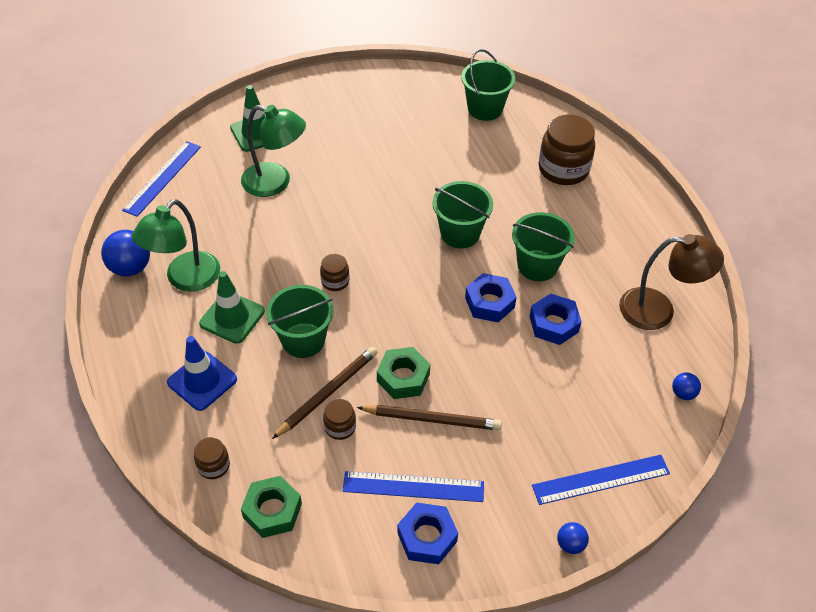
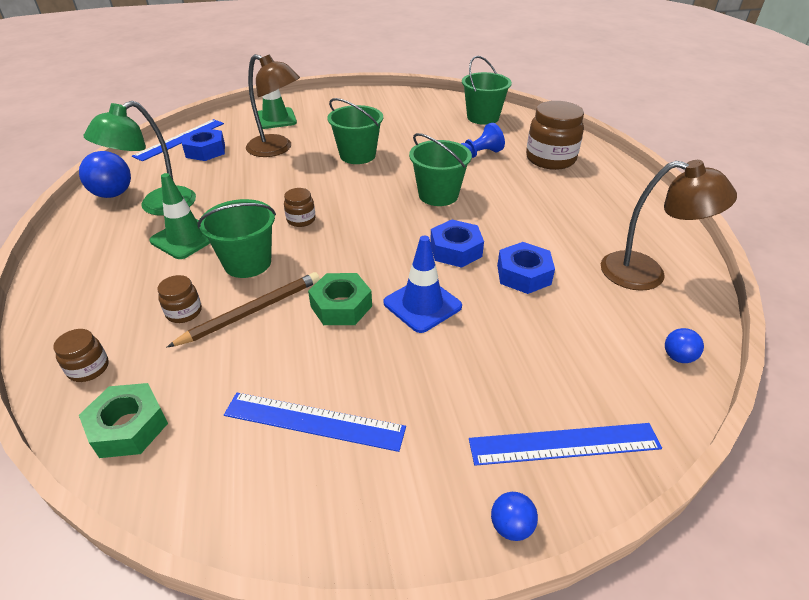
camera: 10 degrees right, 10 degrees down
blue traffic cone [167,336,237,411] -> blue traffic cone moved to [384,236,462,333]
green lamp [241,105,306,197] -> brown lamp [246,54,300,157]
brown jar [323,399,356,440] -> brown jar moved to [157,275,202,323]
brown pencil [357,405,502,430] -> none
blue nut [397,502,458,564] -> blue nut moved to [182,128,225,161]
green bucket [512,212,575,281] -> green bucket moved to [327,98,383,164]
none -> blue pawn [461,123,505,158]

